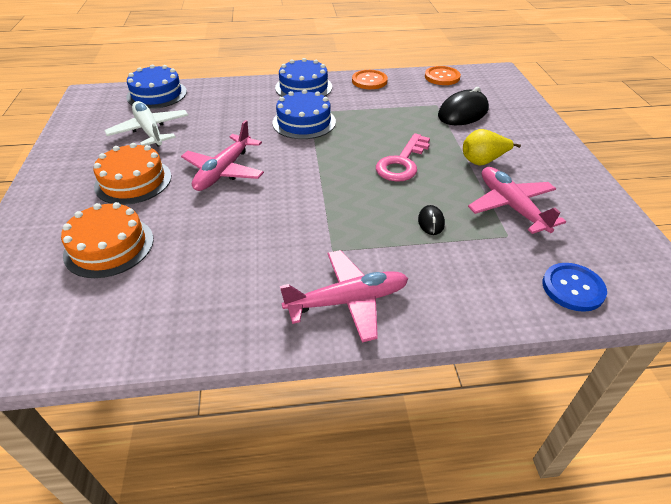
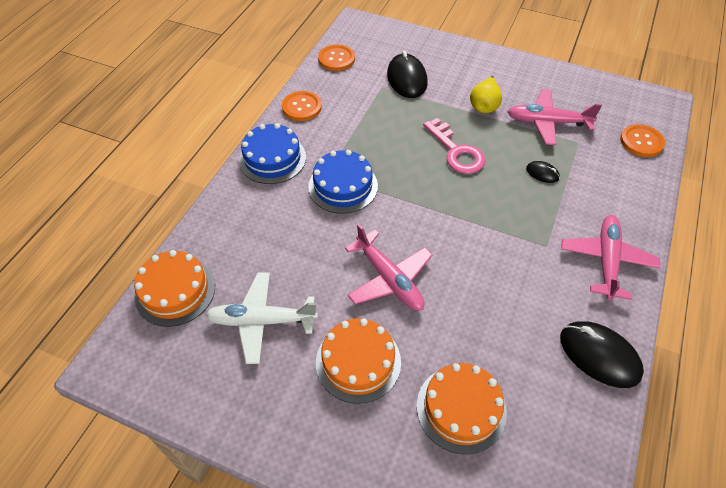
camera: 60 degrees left, 10 degrees up
blue cake [126,64,187,109] -> orange cake [134,250,215,327]
blue button [542,263,607,312] -> orange button [620,124,665,157]
none -> black mouse [560,321,644,388]

